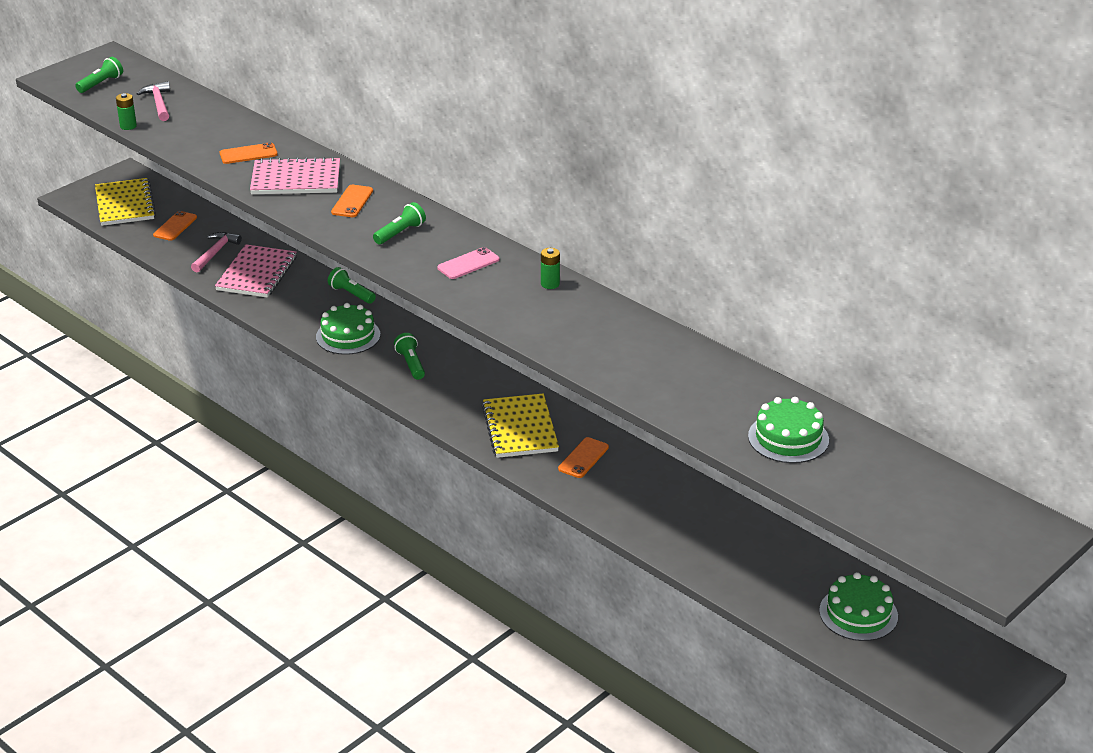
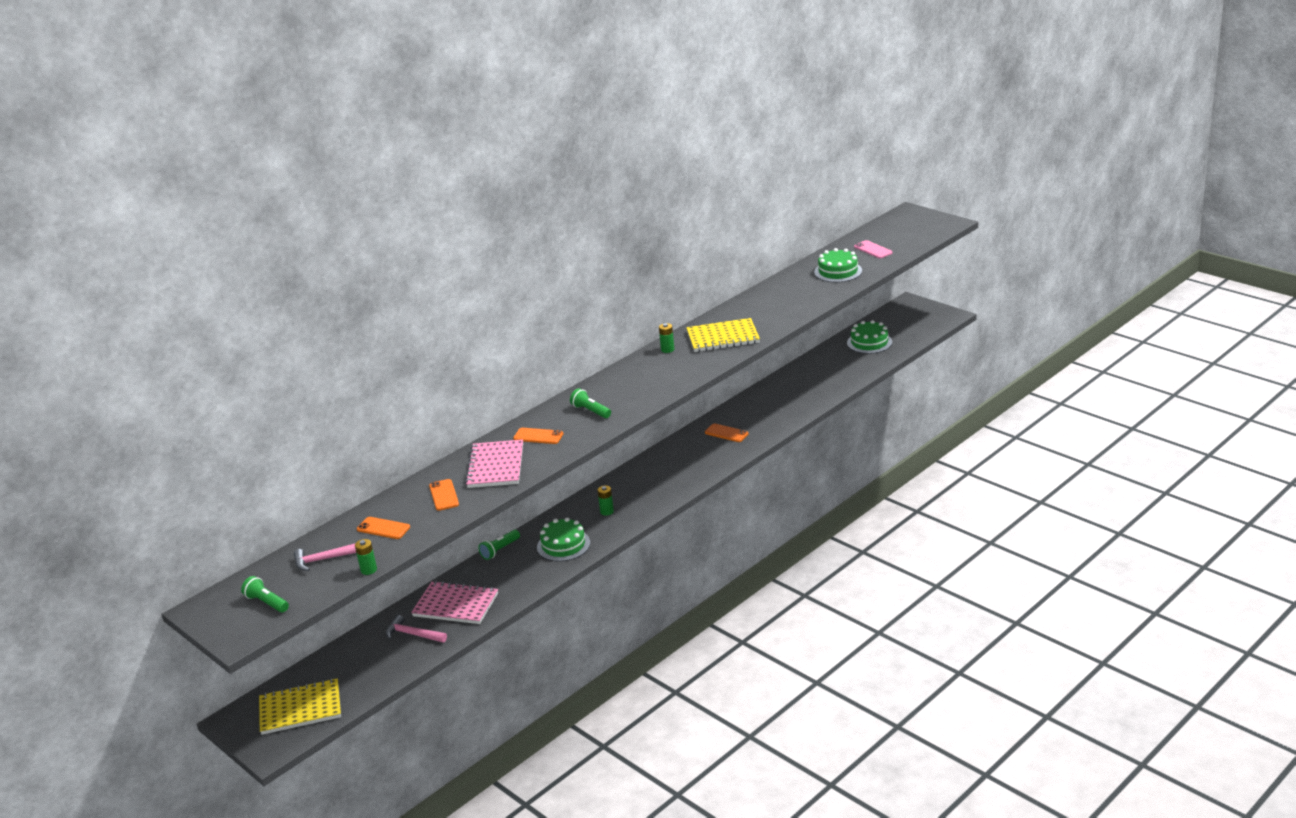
camera: 85 degrees left, 5 degrees down
orange phone [153,211,197,241] -> orange phone moved to [357,517,410,539]
green flashlight [394,333,425,380] -> green battery [597,486,614,516]
pink phone [438,247,499,279] -> pink phone moved to [854,240,893,258]
yellow notebook [482,394,559,458] -> yellow notebook moved to [686,318,760,352]

